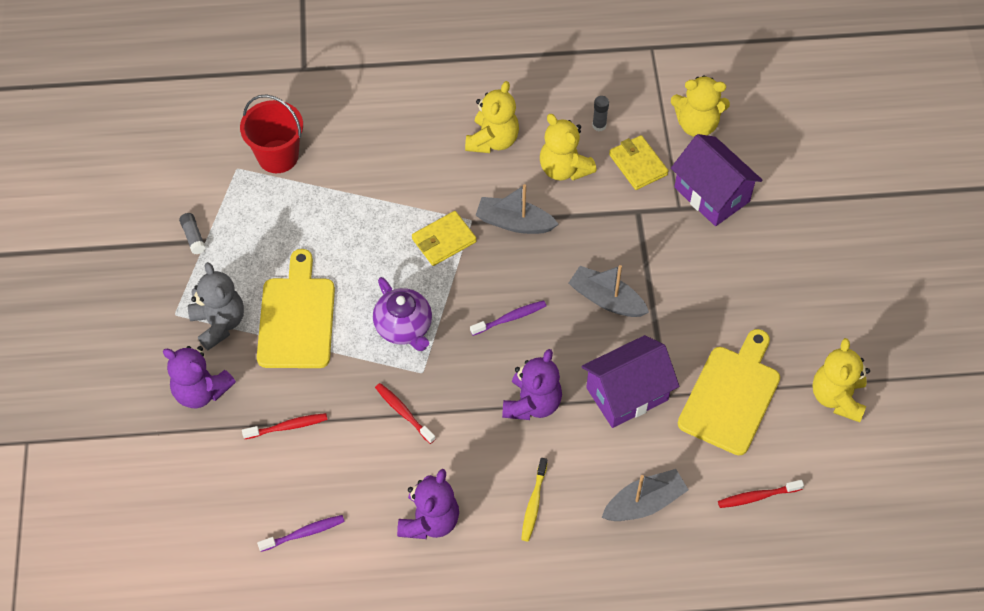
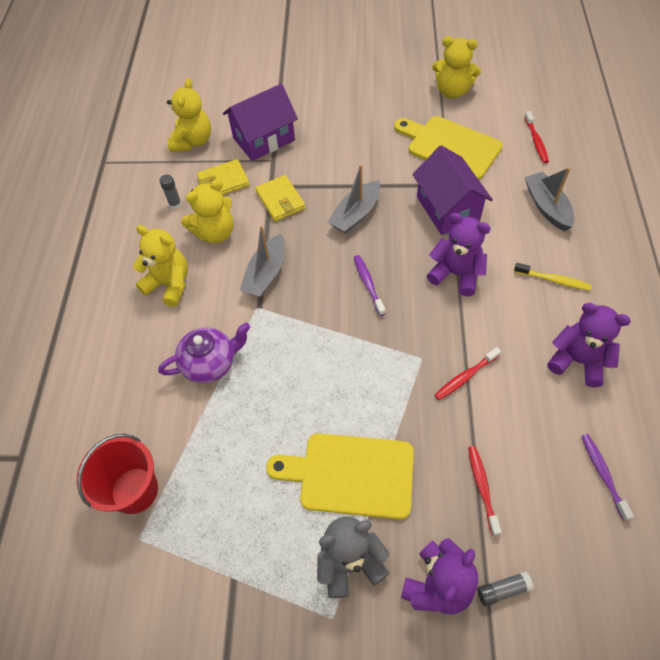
camera: 80 degrees left, 0 degrees up
grey glue stick [179,213,206,254] -> grey glue stick moved to [477,571,534,606]
purple teapot [373,277,432,351] -> purple teapot moved to [158,323,250,383]
yellow wallet [412,211,477,266] -> yellow wallet moved to [255,175,306,222]

